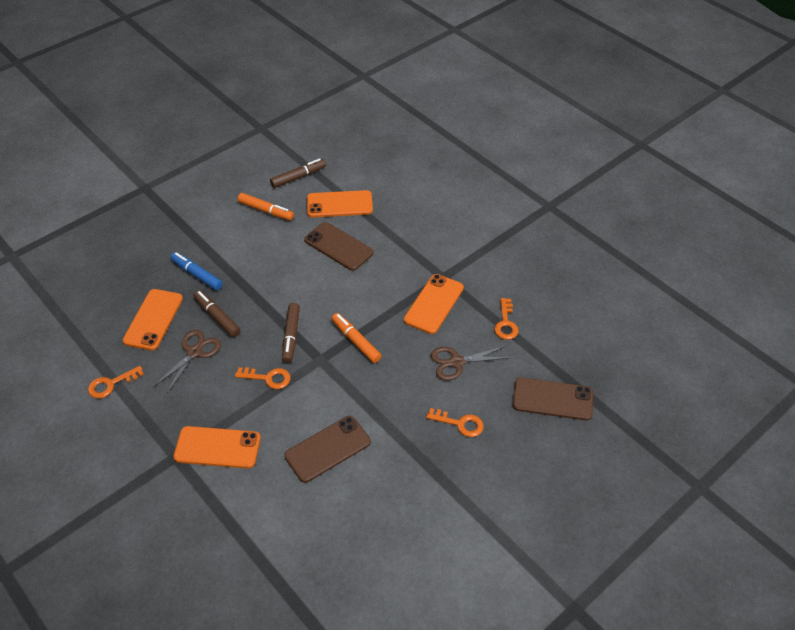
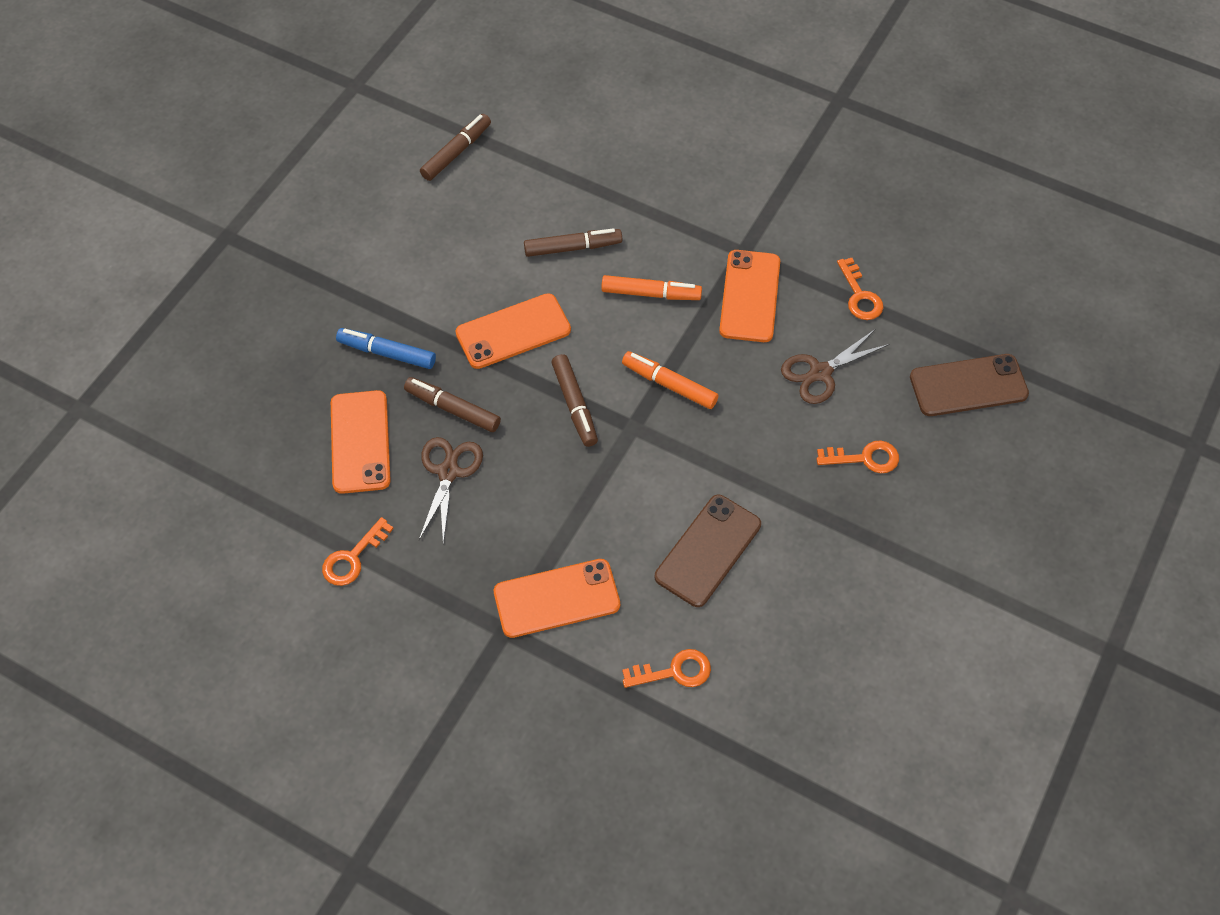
camera: 20 degrees left, 10 degrees up
orange key [235,367,291,389] -> orange key moved to [622,649,711,688]
orange marker [238,193,294,220] -> orange marker moved to [601,275,702,300]
brown phone [304,222,373,271] -> brown marker [524,228,622,257]
orange phone [307,190,373,218] -> orange phone moved to [455,293,571,369]

